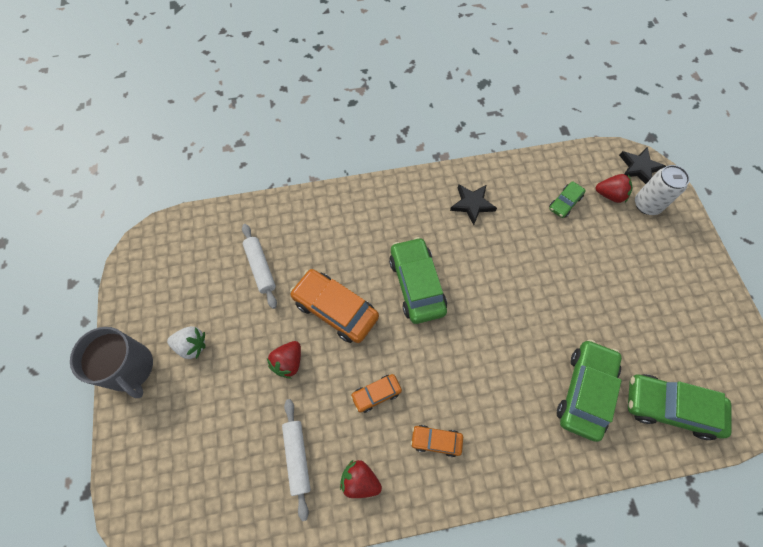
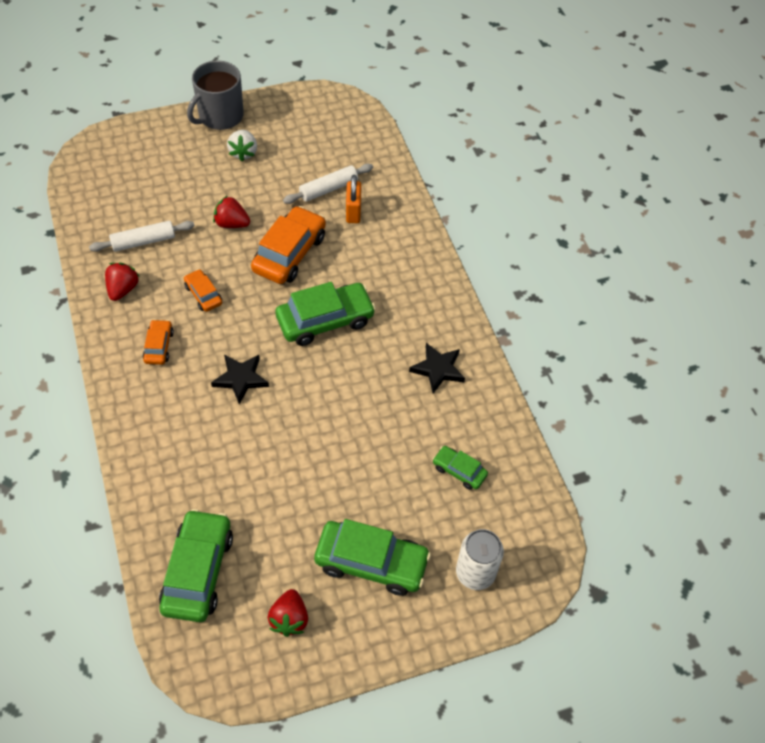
camera: 80 degrees right, 10 degrees down
green car [557,339,622,442] -> green car moved to [314,519,431,596]
red strawberry [596,174,632,203] -> red strawberry moved to [268,589,308,637]
black star [619,147,666,184] -> black star moved to [211,355,269,404]
none -> orange padlock [346,175,361,223]

